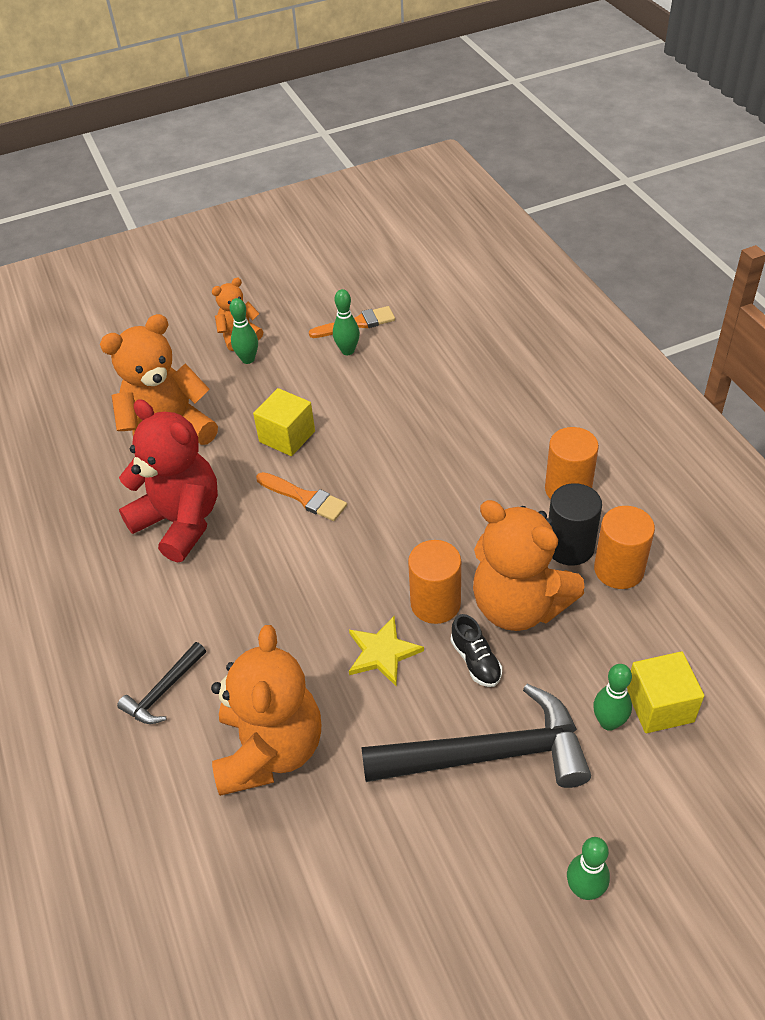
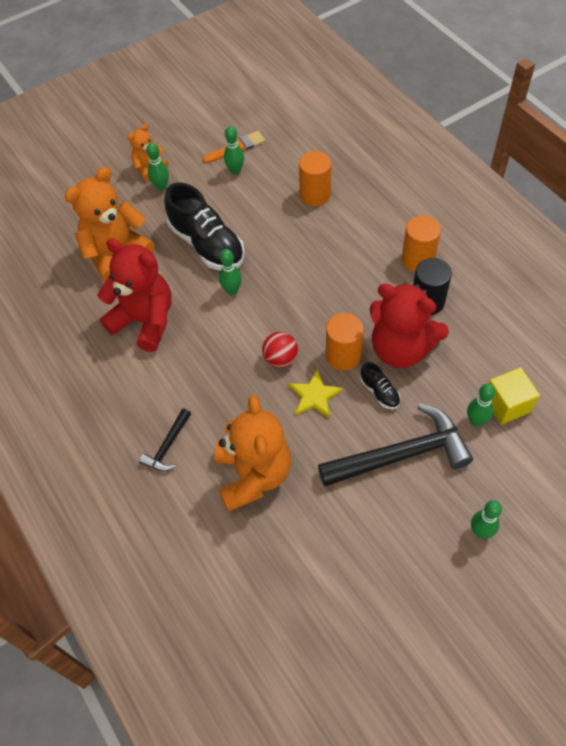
camera: 10 degrees left, 10 degrees up
yellow cube [253,388,315,456] -> black shoe [164,182,245,271]
orange brush [256,472,347,521] -> green bowling pin [219,249,242,295]
orange teddy bear [473,500,584,631] -> red teddy bear [370,283,449,368]
orange cylinder [594,506,655,589] -> orange cylinder moved to [299,151,331,206]
none -> red ball [262,332,298,368]

